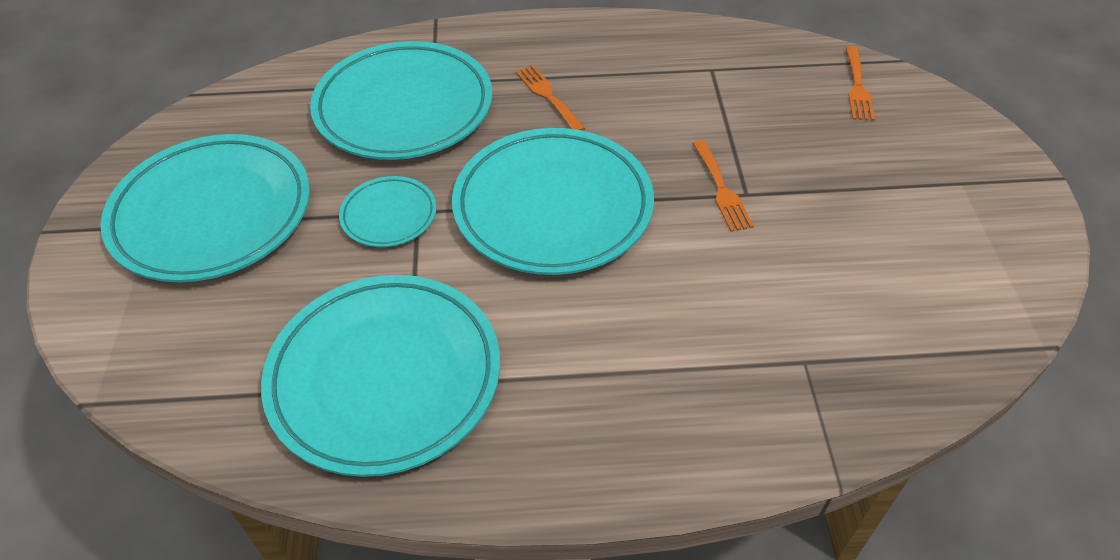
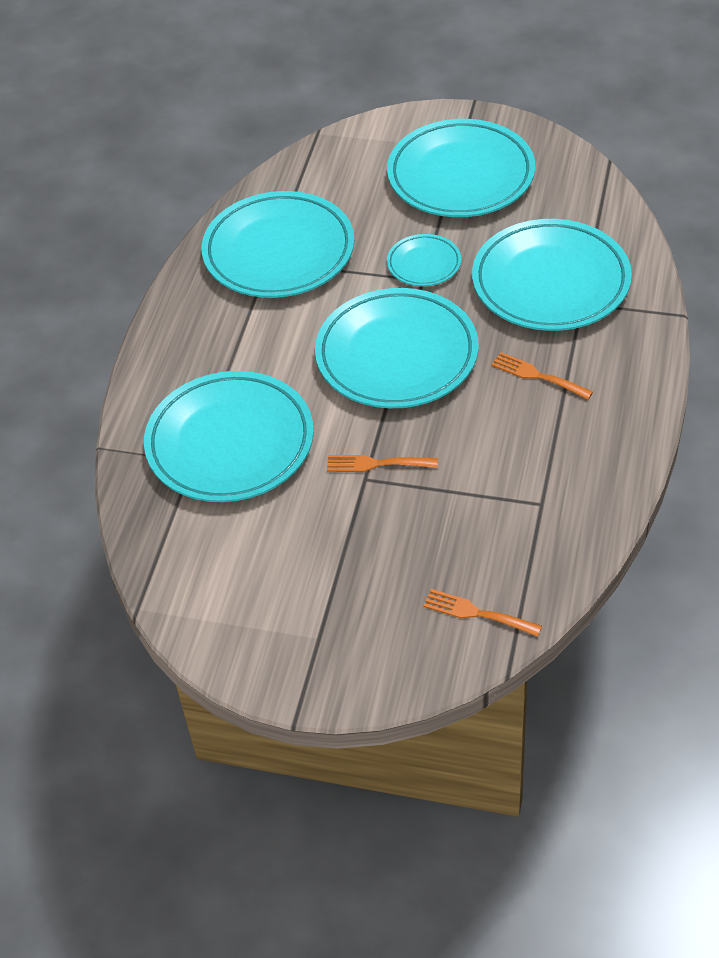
camera: 110 degrees right, 0 degrees up
orange fork [516,65,586,131] -> orange fork turned 135 degrees counterclockwise [491,352,593,400]
none -> turquoise plate [144,371,314,502]

